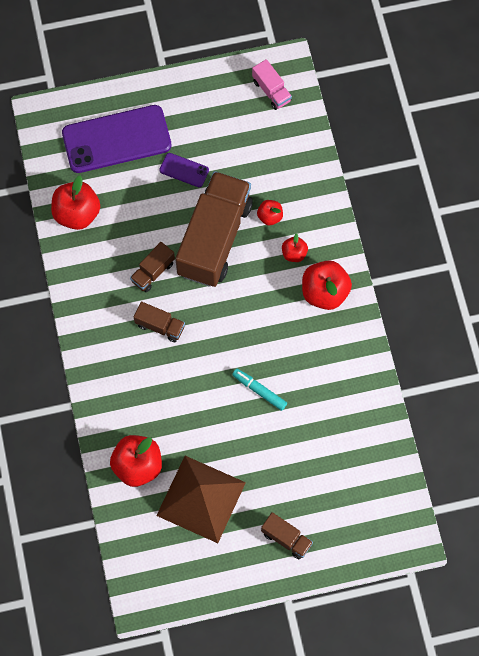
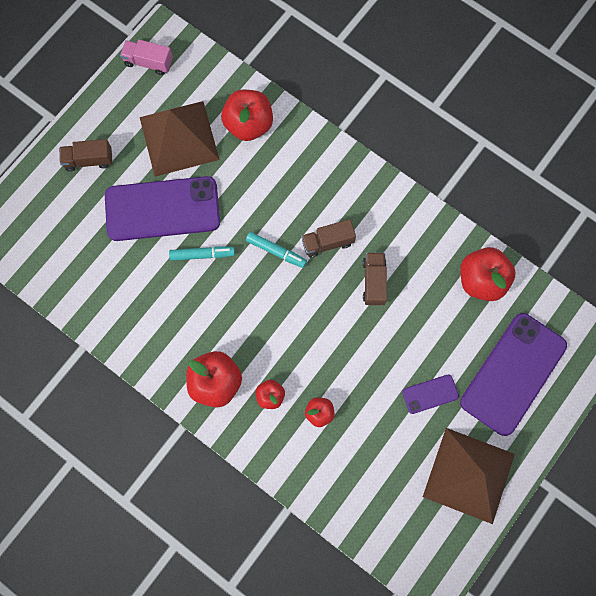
camera: 140 degrees right, 5 degrees up
brown truck [175,171,253,287] -> none
pink truck [252,59,292,110] -> pink truck moved to [120,40,173,75]
none -> purple phone [105,176,220,241]
none -> turquoise marker [246,232,307,268]
none -> brown pyramid [423,428,515,524]

